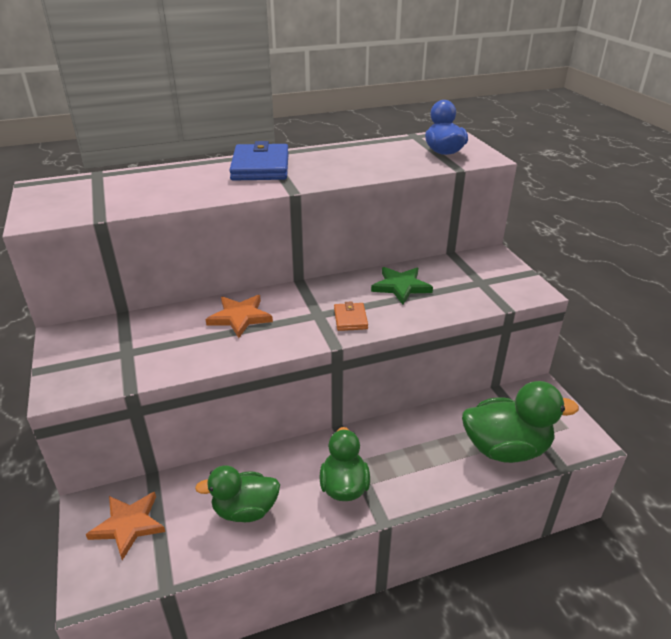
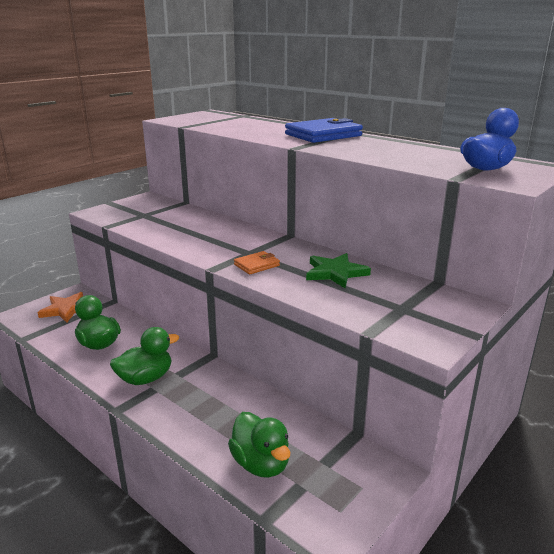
camera: 60 degrees right, 10 degrees down
orange star [206,295,273,338] -> none
green duck [462,381,579,463] -> green duck [228,412,291,478], size x0.67

